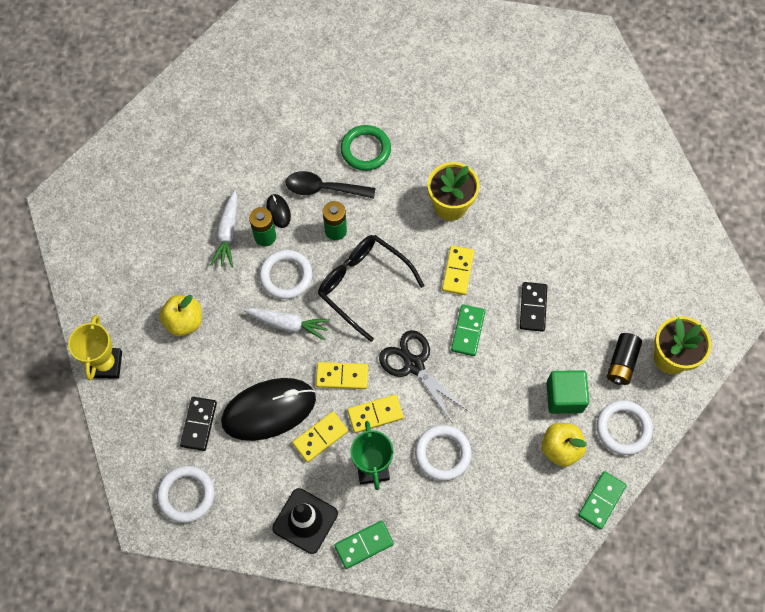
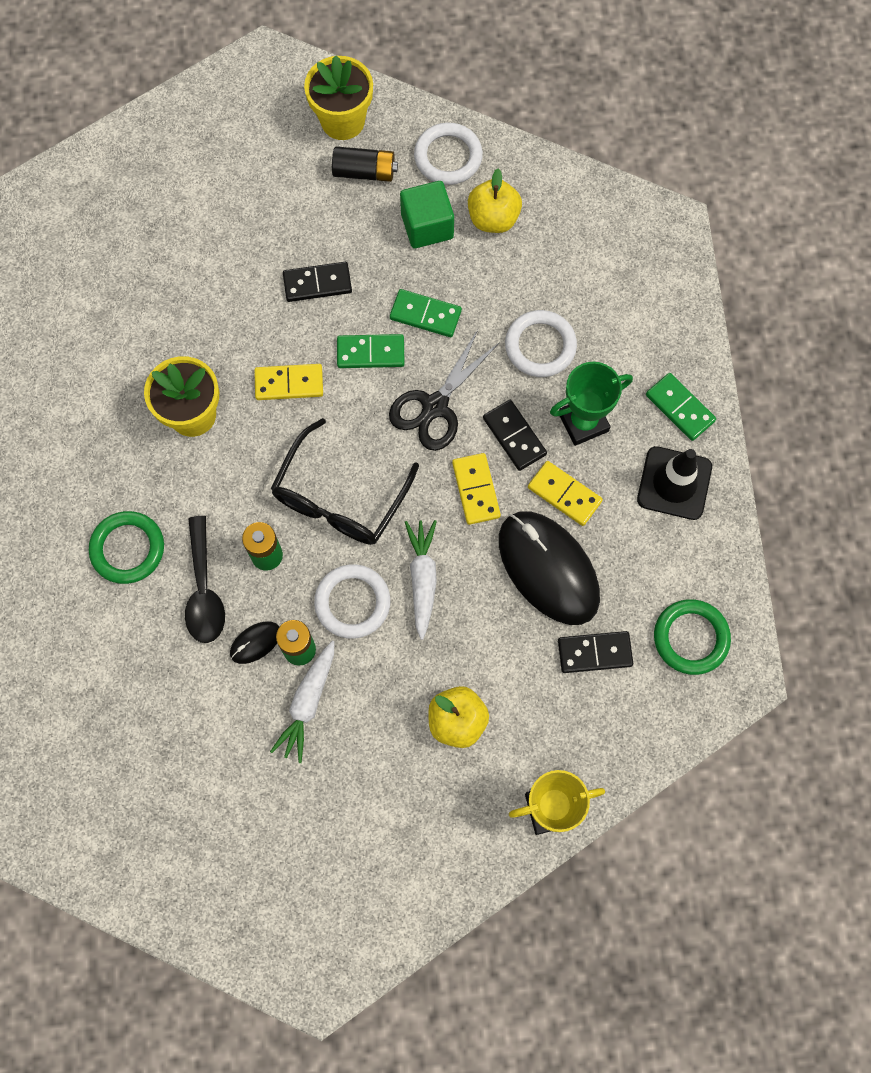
camera: 105 degrees left, 5 degrees up
white ring [157,466,215,523] -> green ring [654,599,731,675]
white carrot [211,190,237,267] -> white carrot turned 120 degrees clockwise [270,641,335,763]
yellow domino [347,395,404,433] -> black domino [483,400,547,471]
green domino [578,471,627,530] -> green domino moved to [390,289,462,337]

